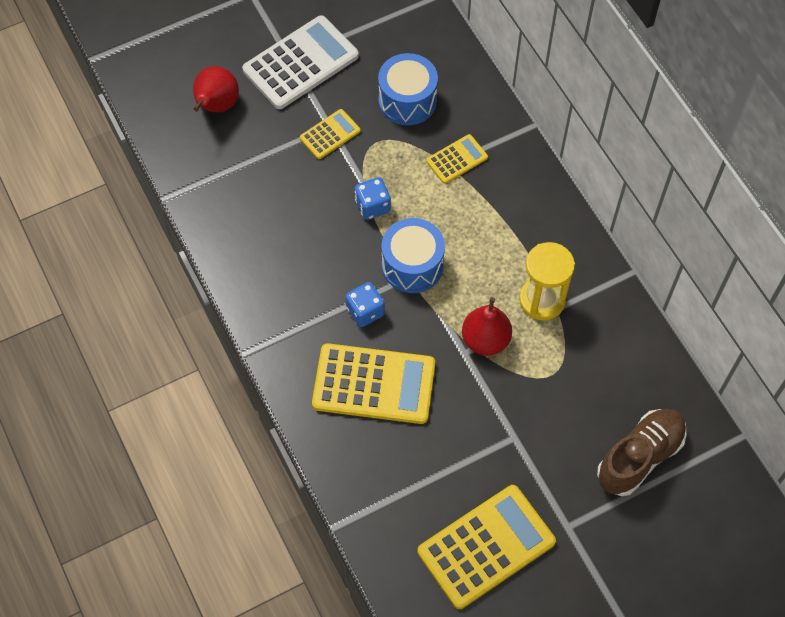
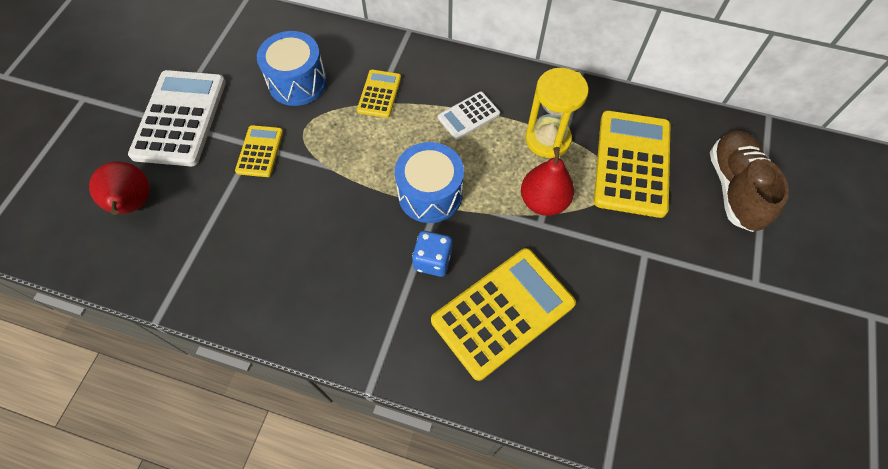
camera: 45 degrees left, 0 degrees up
blue dice [355,177,391,220] -> none
yellow calculator [418,485,556,609] -> yellow calculator moved to [594,111,670,218]
none -> white calculator [438,92,500,139]

